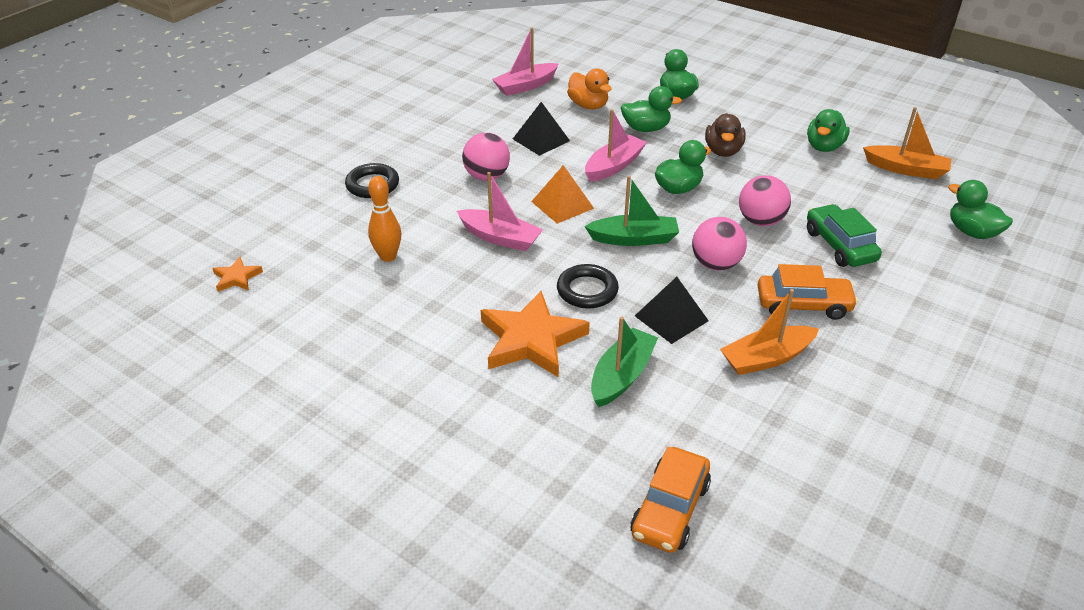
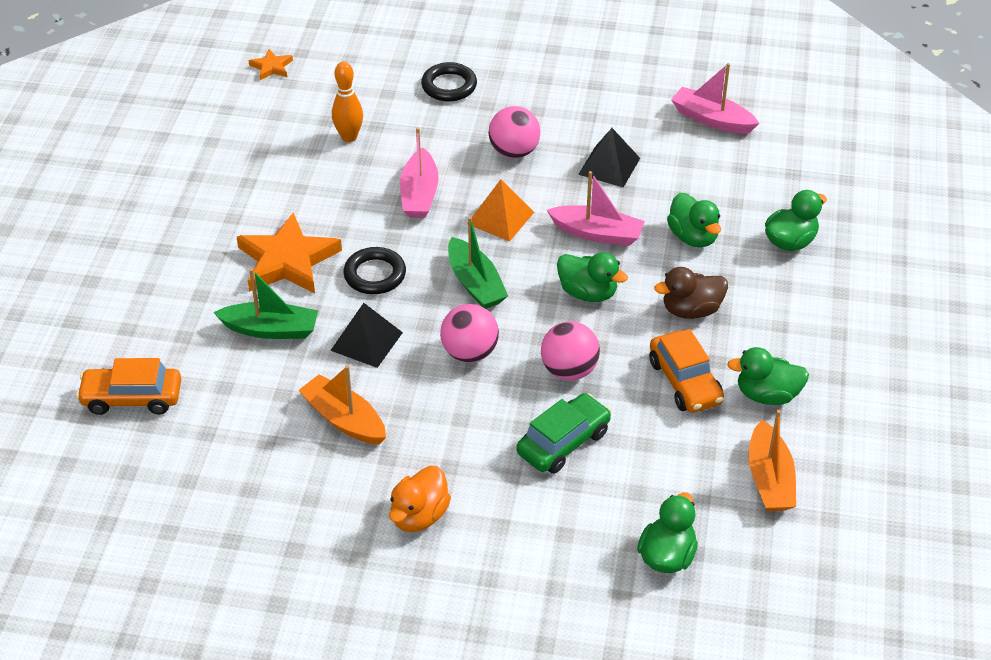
camera: 65 degrees right, 5 degrees up
orange duck [567,69,612,110] -> orange duck moved to [389,466,451,532]
orange car [757,264,858,320] -> orange car moved to [649,329,724,413]

